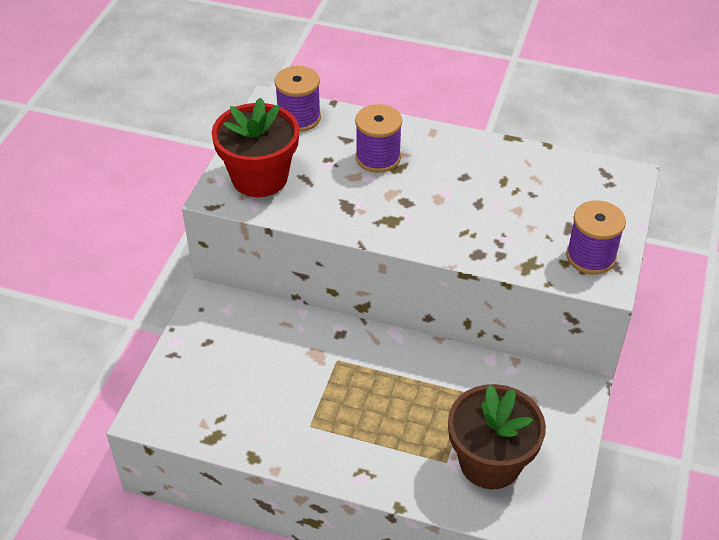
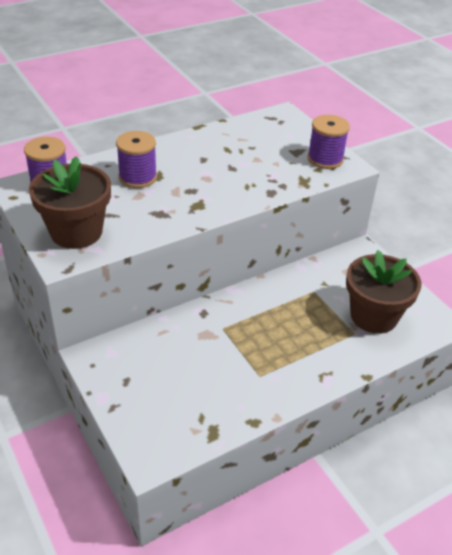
camera: 50 degrees left, 5 degrees down
red flower pot [211,97,299,197] -> brown flower pot [29,156,111,249]

